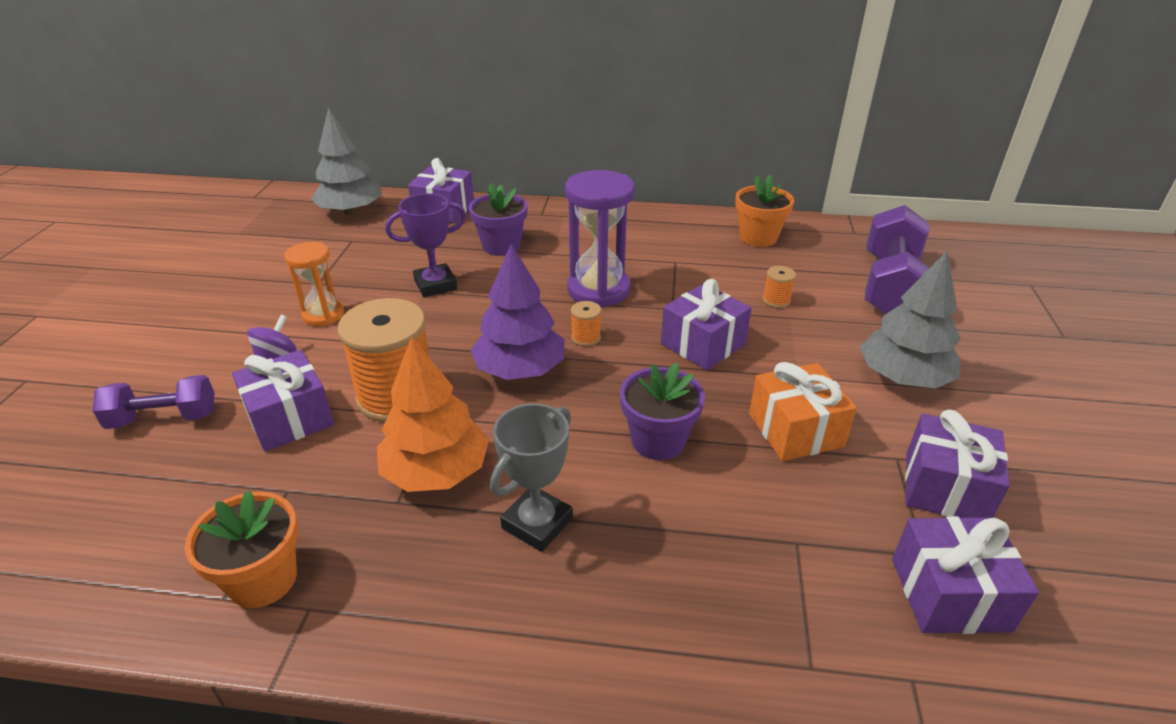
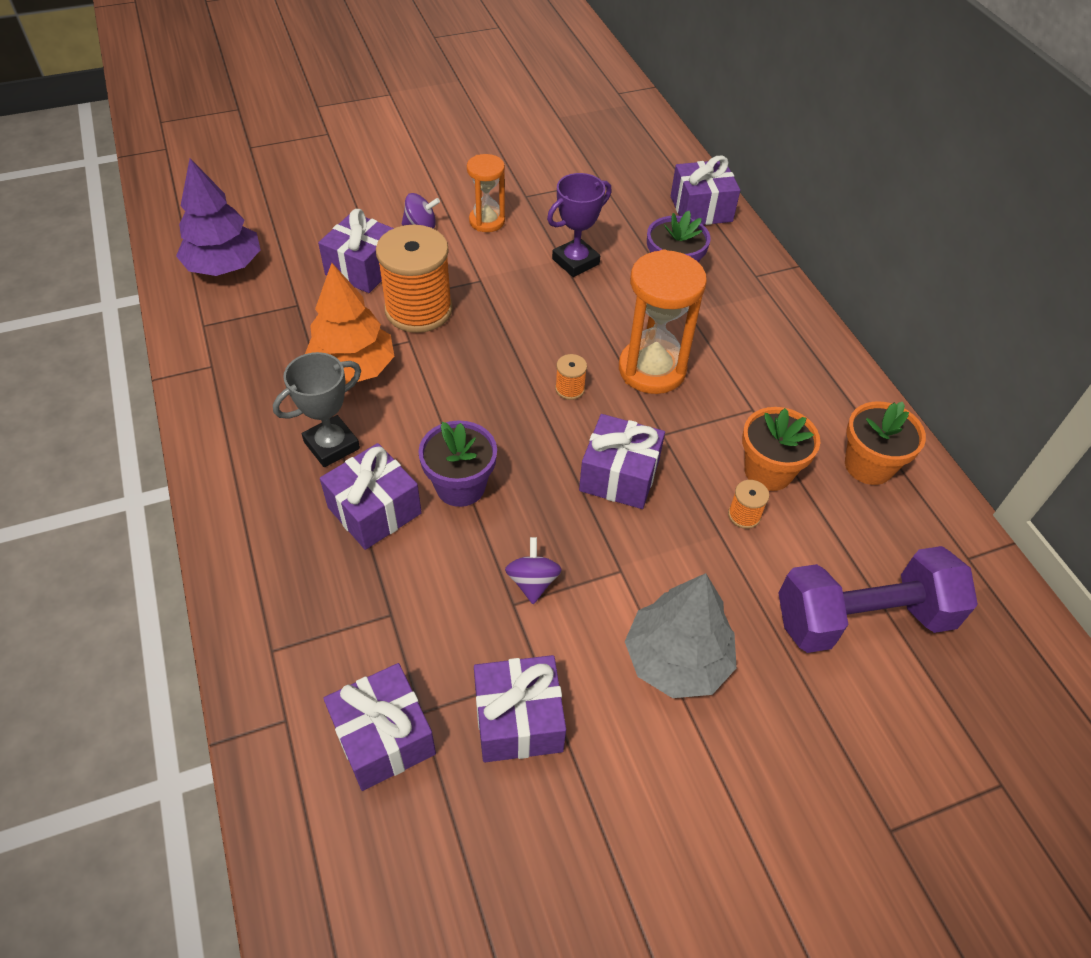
camera: 60 degrees right, 15 degrees up
purple dumbbell [93,375,214,429] -> none
orange flower pot [184,490,298,608] -> orange flower pot moved to [742,407,820,491]
grey tree [311,107,382,215] -> none
purple trophy [385,193,466,297] -> purple trophy turned 75 degrees counterclockwise [547,173,612,277]
purple tree [471,244,565,380] -> purple tree moved to [176,158,261,276]
grey trophy [490,403,573,552] -> grey trophy turned 45 degrees counterclockwise [273,352,361,467]
purple hourglass [565,170,635,308] -> orange hourglass [619,249,707,394]
orange gift [749,362,857,461] -> purple spinning top [505,537,562,604]
none -> purple gift [320,443,422,550]

